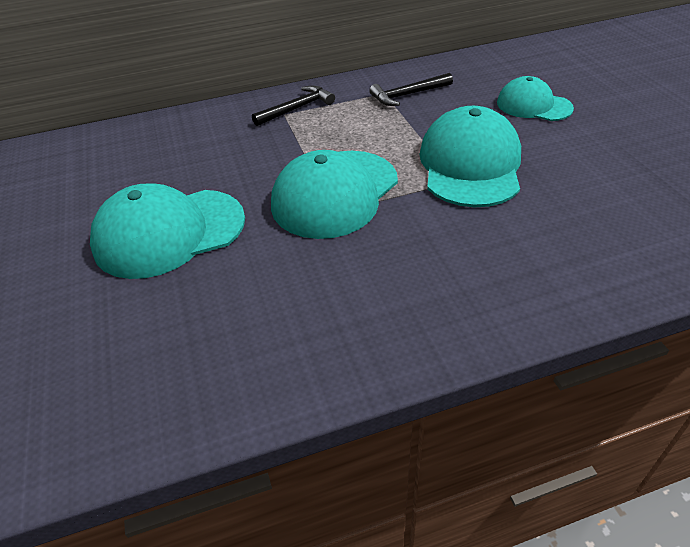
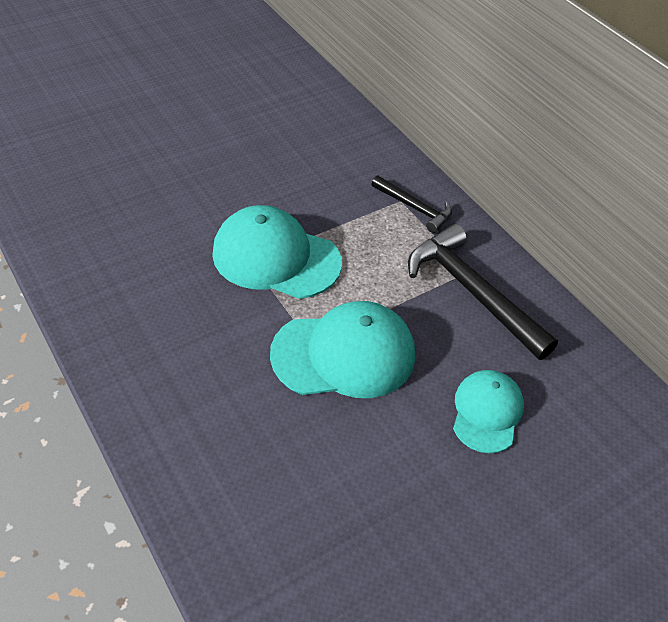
camera: 70 degrees right, 5 degrees up
turquoise cap [90,184,245,279] -> none
black hammer [369,73,453,106] -> black hammer [408,224,558,360], size x1.79

